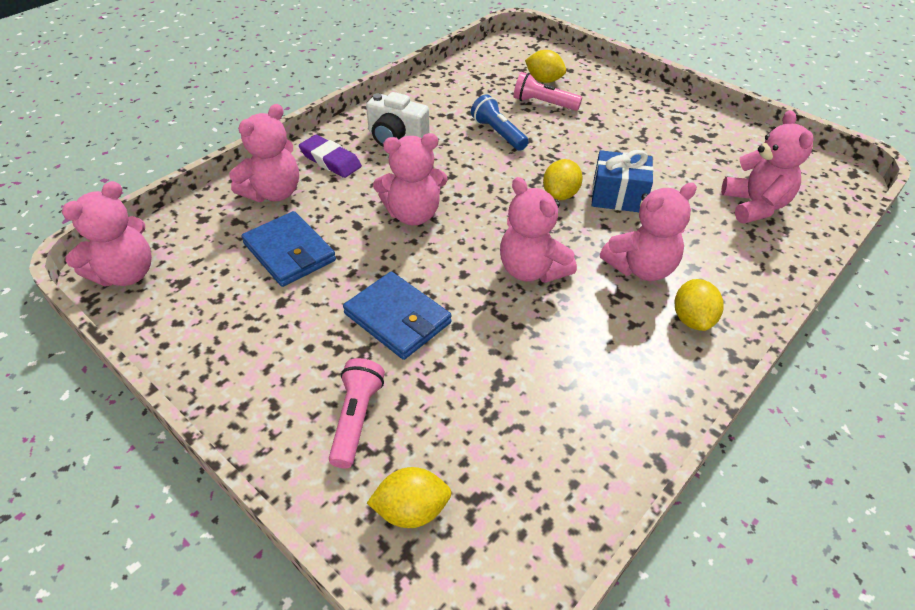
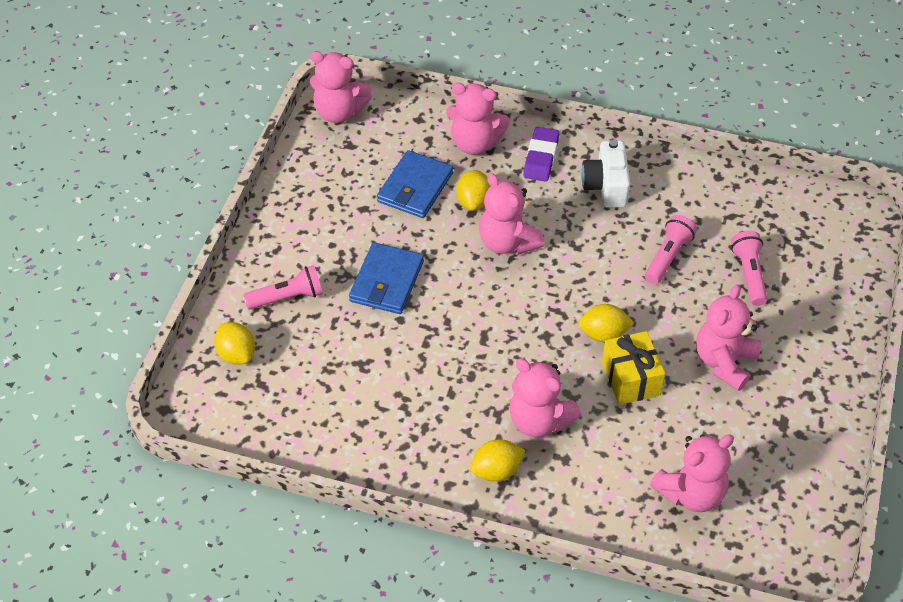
camera: 65 degrees right, 5 degrees up
blue flashlight [471,95,529,151] -> pink flashlight [645,215,697,284]
pink teddy bear [500,177,577,283] -> pink teddy bear moved to [696,285,761,391]
yellow lemon [525,50,566,83] -> yellow lemon moved to [456,170,491,211]
blue gift [592,150,654,212] -> yellow gift [602,331,665,405]

